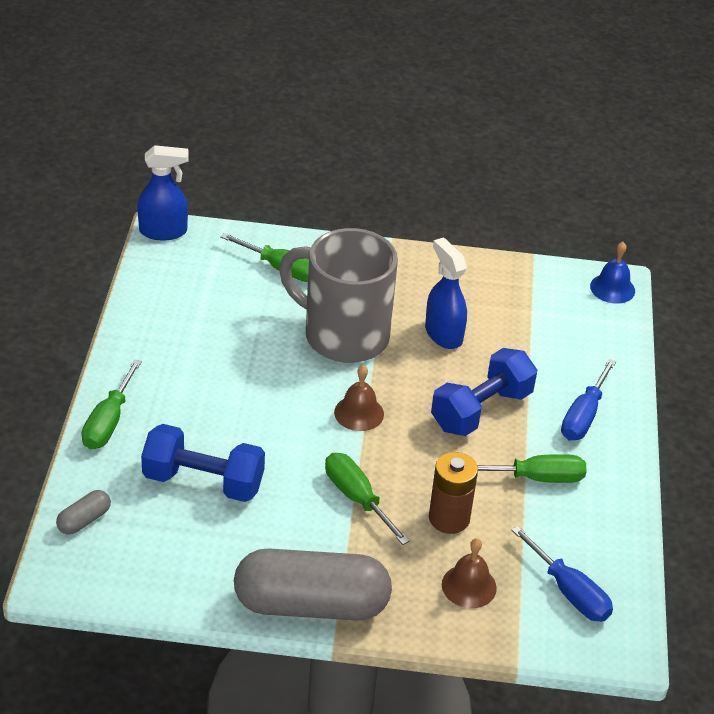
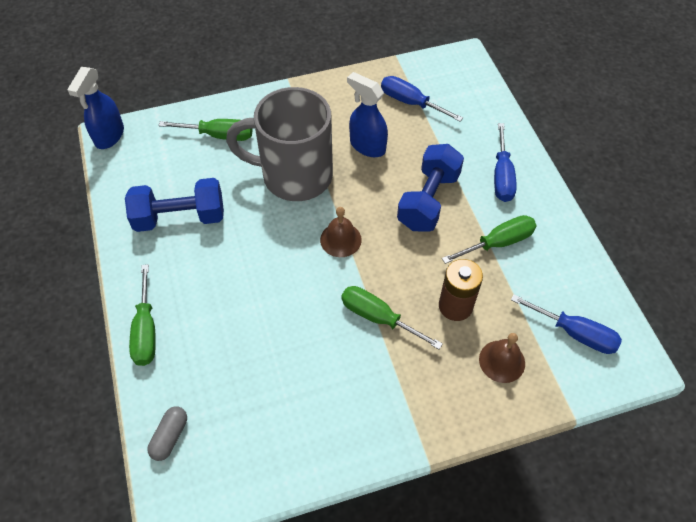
camera: 20 degrees left, 15 degrees up
blue spray bottle [137,145,188,240] -> blue spray bottle turned 135 degrees clockwise [67,67,124,149]
blue dumbbell [141,424,265,502] -> blue dumbbell moved to [125,178,224,232]
grey capsule [234,549,392,620] -> none
blue bell [590,242,635,304] -> none
none -> blue screwdriver [381,76,463,122]

